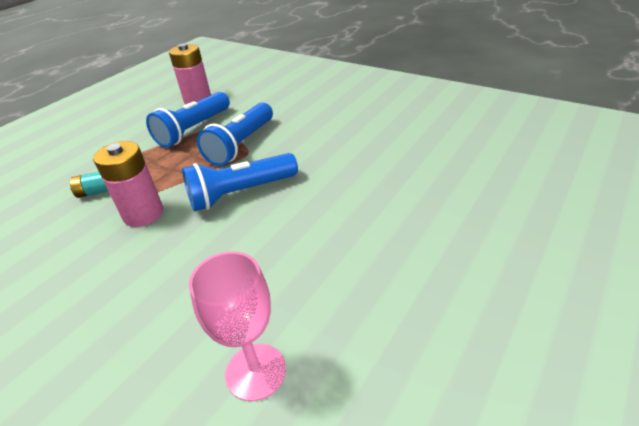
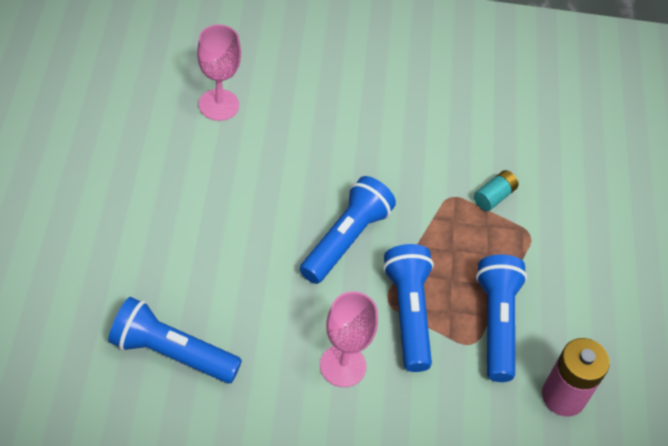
camera: 140 degrees right, 15 degrees up
pink battery [93,141,163,227] -> none
none -> blue flashlight [108,297,242,383]
none -> pink goblet [320,292,378,387]

